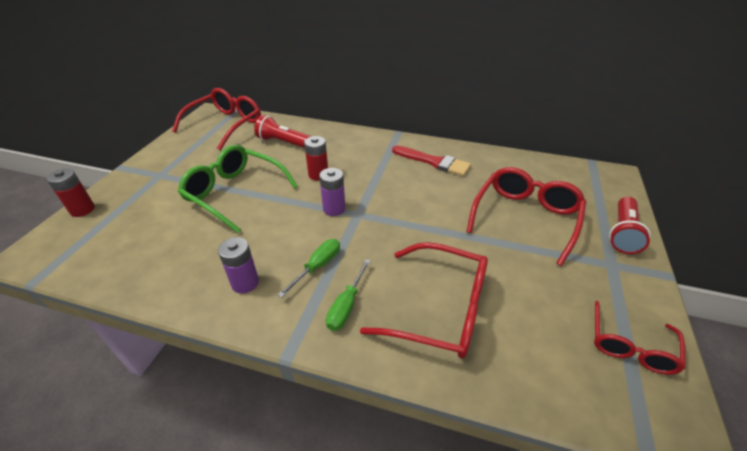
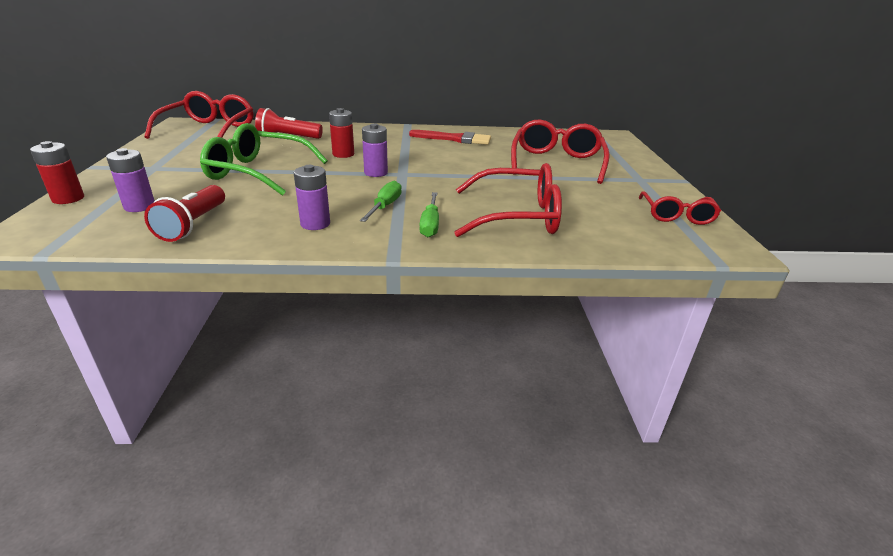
camera: 20 degrees left, 10 degrees down
red flashlight [609,197,651,254] -> red flashlight moved to [144,185,225,242]
none -> purple battery [106,148,155,212]

